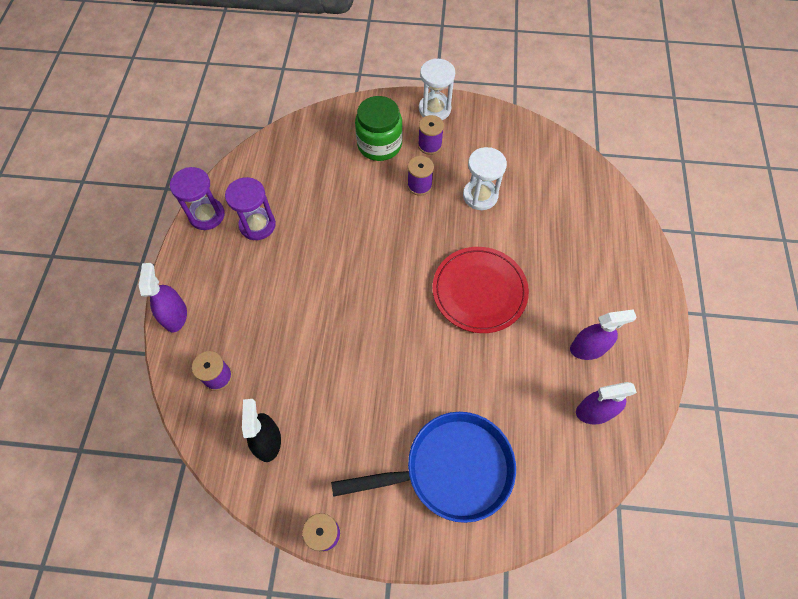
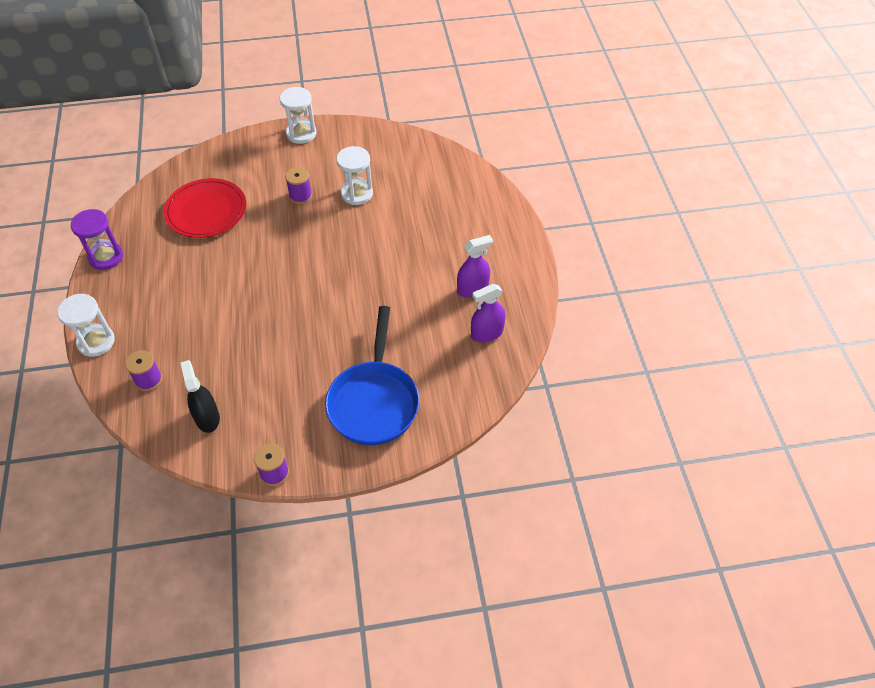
camera: 15 degrees left, 10 degrees down
purple spray bottle [139,263,187,332] -> white hourglass [57,294,115,357]
purple hourglass [225,177,276,240] -> none
blue pan [331,412,516,523] -> blue pan turned 120 degrees clockwise [325,306,419,445]
green jar [355,96,403,161] -> none
purple spool [418,115,444,155] -> none
red plate [432,247,529,333] -> red plate moved to [164,178,246,238]

